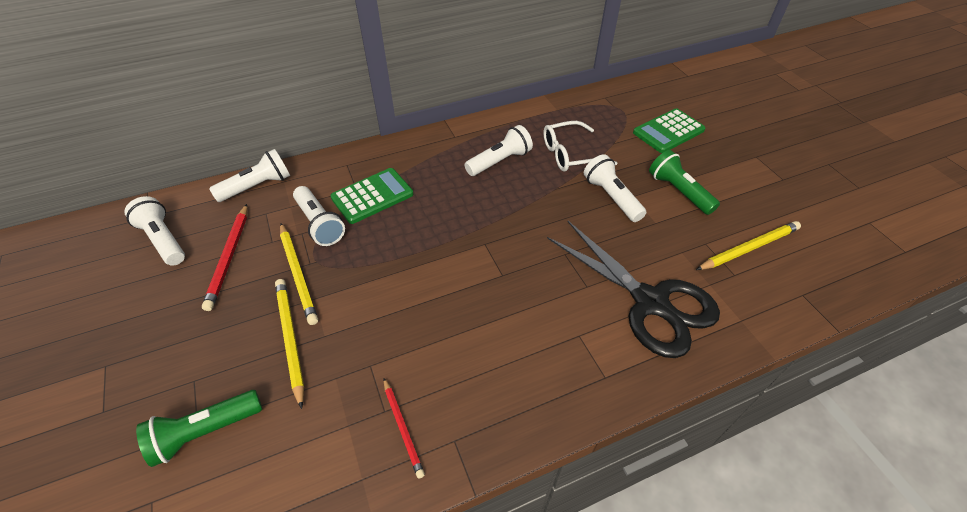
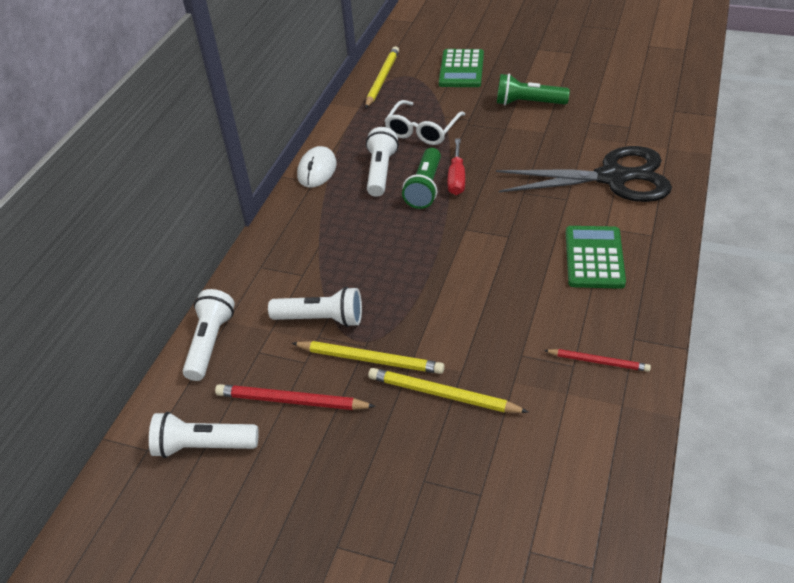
camera: 45 degrees left, 5 degrees down
green flashlight [136,390,262,467] -> green flashlight moved to [402,148,441,209]
red pencil [202,204,247,311] -> red pencil turned 150 degrees clockwise [215,384,376,410]
green calculator [330,168,413,224] -> green calculator moved to [566,226,626,289]
white flashlight [584,154,646,222] -> none
yellow pencil [696,221,801,270] -> yellow pencil moved to [365,46,399,109]
none -> white mouse [297,146,337,188]
none -> red screwdriver [447,139,465,195]

